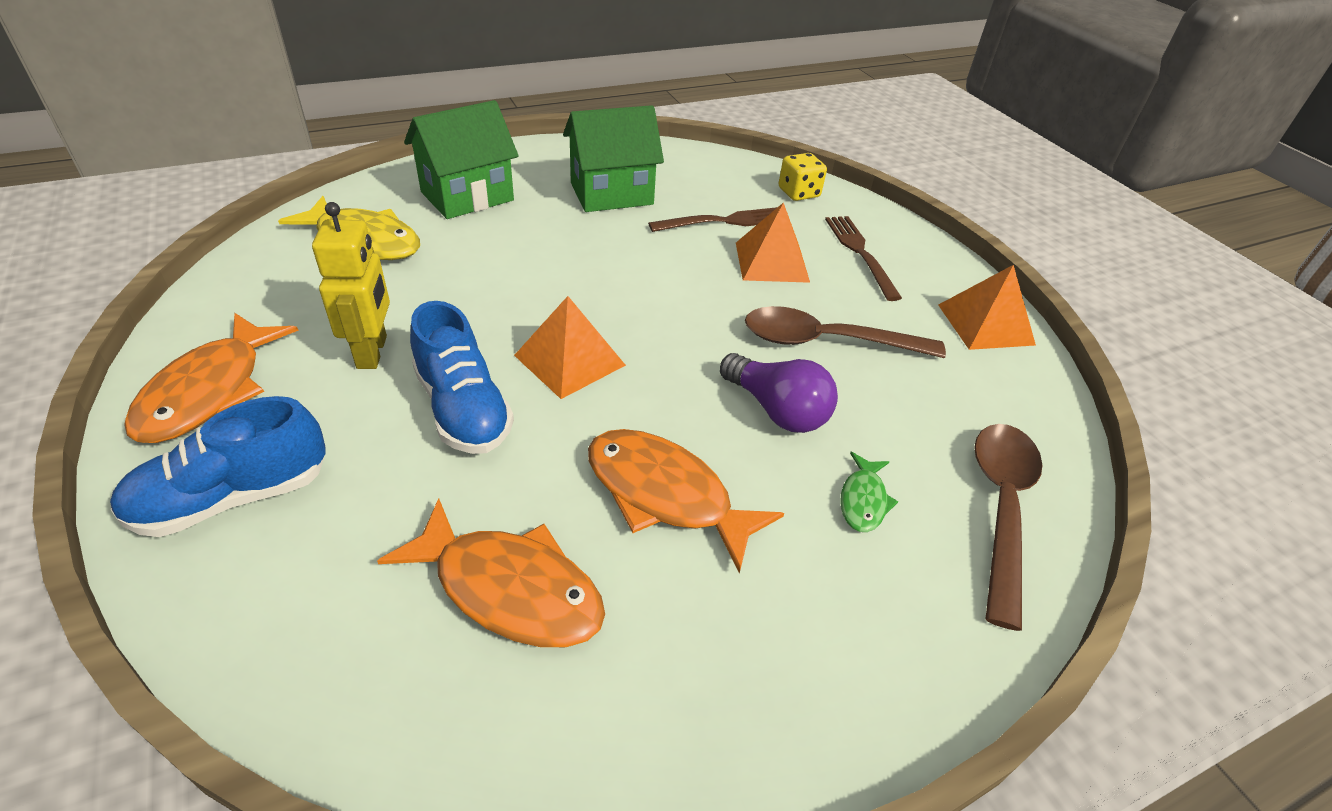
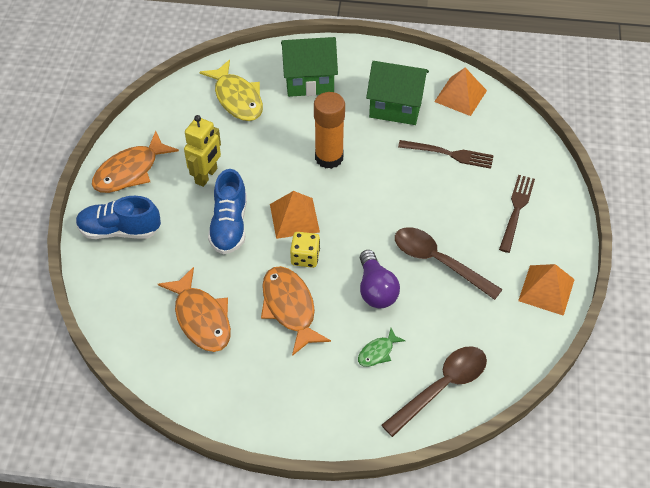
camera: 35 degrees right, 10 degrees up
orange pyramid [736,202,810,283] -> orange pyramid moved to [434,67,487,116]
yellow dice [779,153,827,201] -> yellow dice moved to [290,232,320,268]
none -> orange glue stick [314,92,345,169]

